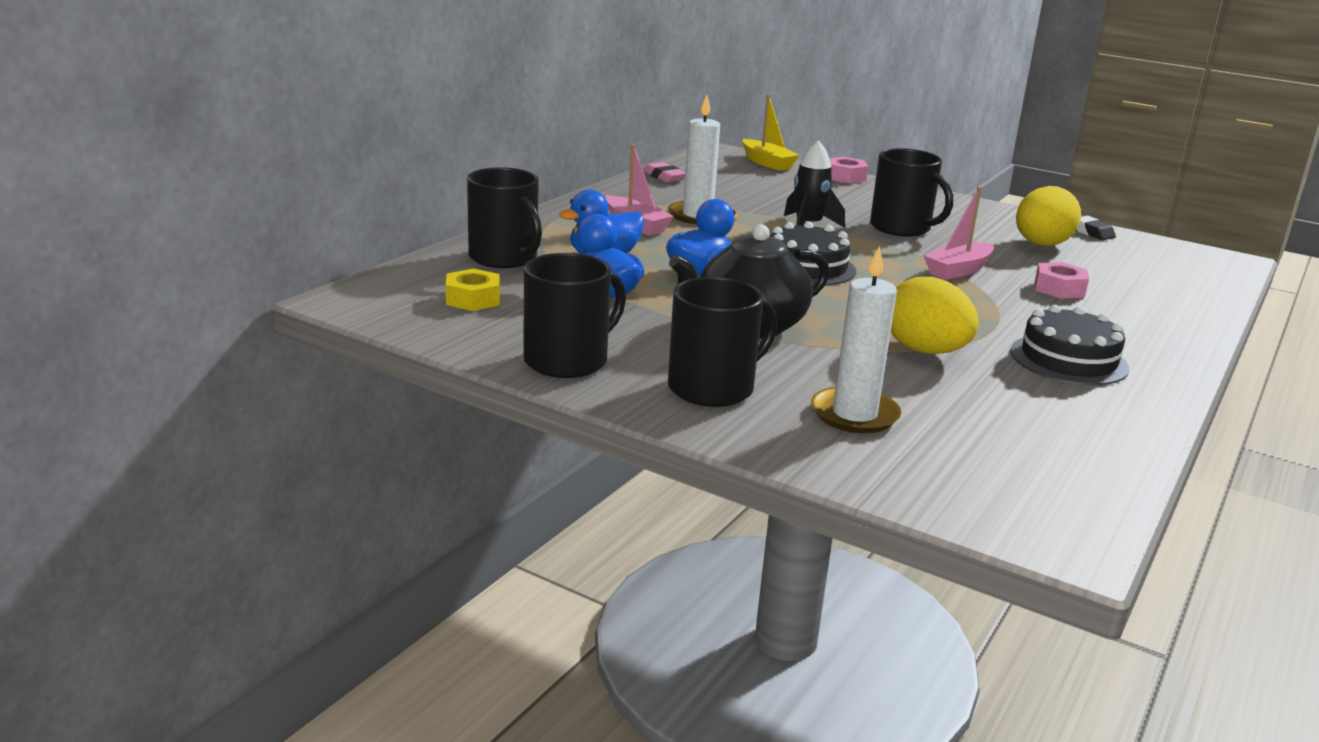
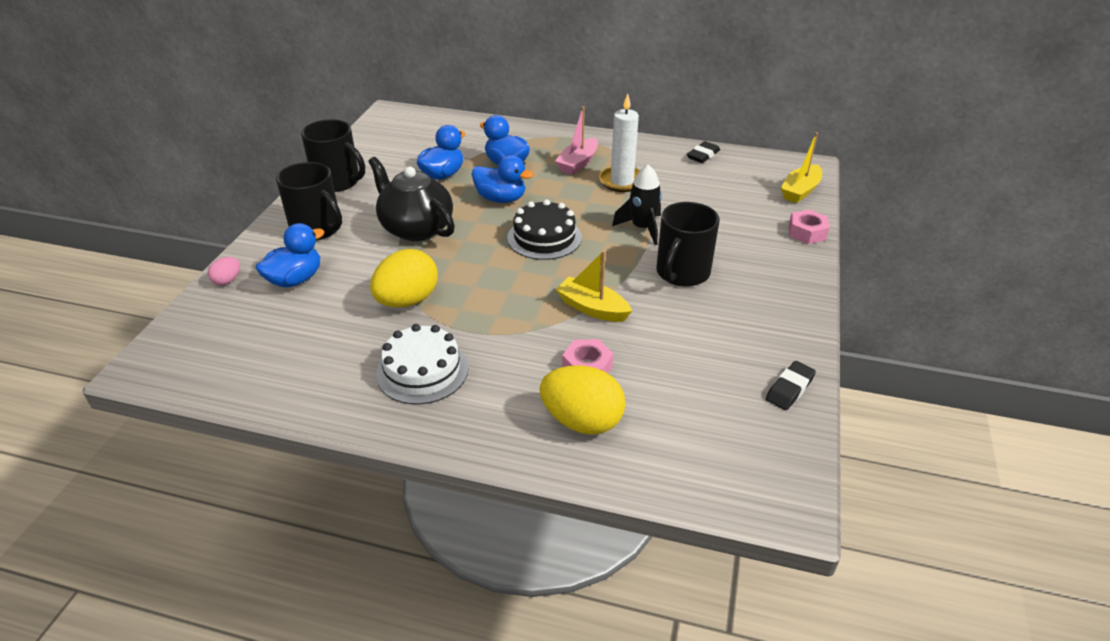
camera: 75 degrees right, 15 degrees up
yellow nut [446,268,500,311] -> none
black mug [467,167,542,268] -> none
pink eraser [643,162,686,183] -> black eraser [687,141,720,163]
white candle [811,246,901,433] -> blue duck [255,223,325,287]
pink boat [924,186,994,280] -> yellow boat [555,250,632,322]
black cake [1011,305,1129,385] -> white cake [376,324,468,404]
yellow egg [1016,186,1081,246] -> yellow egg moved to [540,365,626,435]
none -> pink egg [208,257,240,285]

